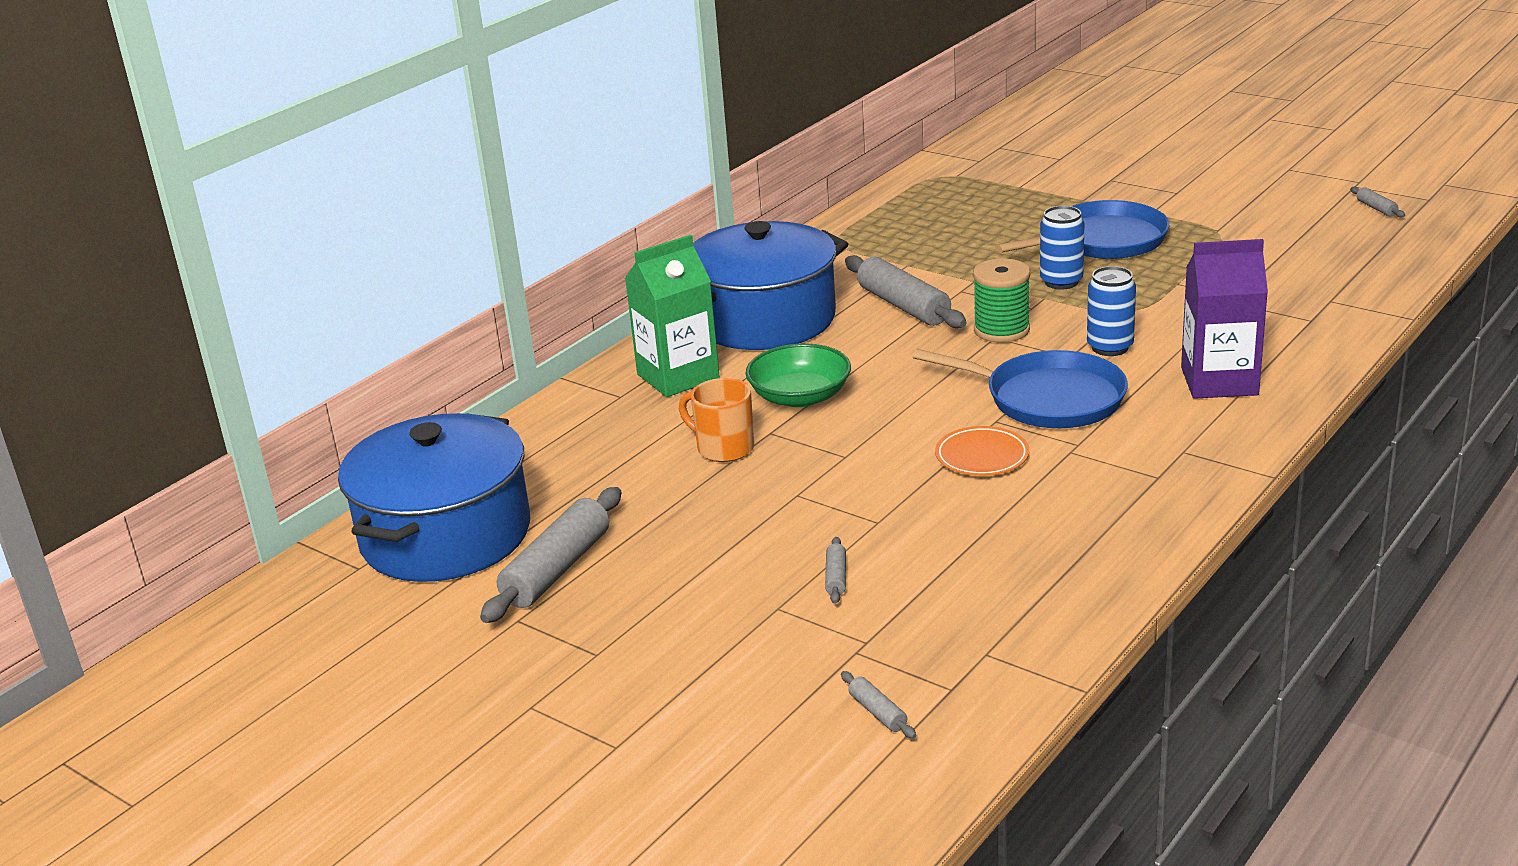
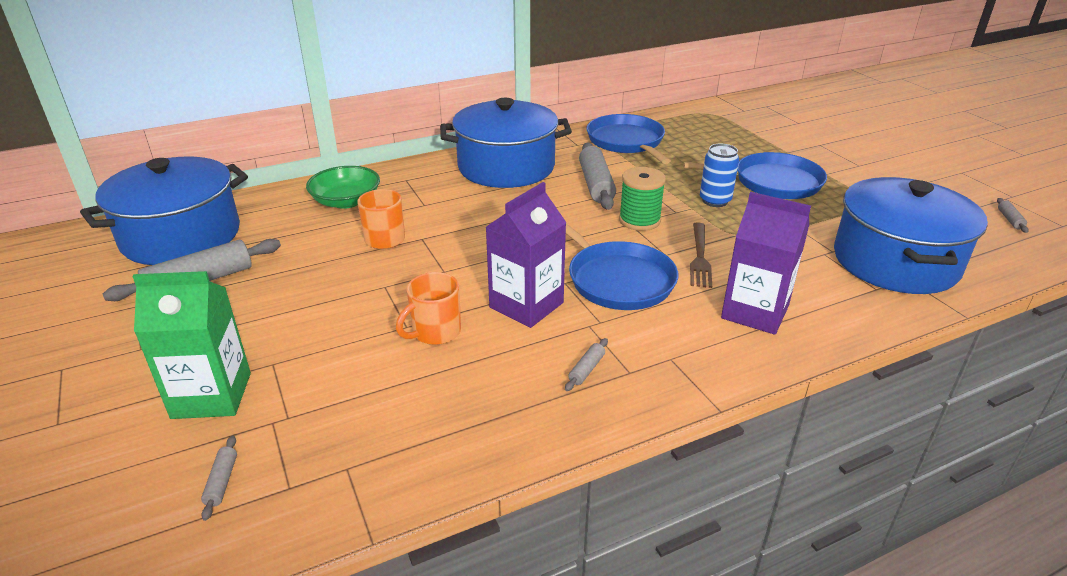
camera: 25 degrees right, 5 degrees up
green carton [625,235,720,397] -> green carton moved to [132,271,251,419]
green bowl [745,343,851,407] -> green bowl moved to [306,166,380,209]
grey rolling pin [825,537,846,604] -> grey rolling pin moved to [565,338,608,391]
orange plate [935,426,1030,476] -> purple carton [486,182,567,328]
blue can [1087,266,1136,356] -> brown fork [690,222,712,288]
none -> orange mug [396,272,461,345]
none -> blue pan [586,114,671,164]
none -> blue pot [834,177,988,294]

